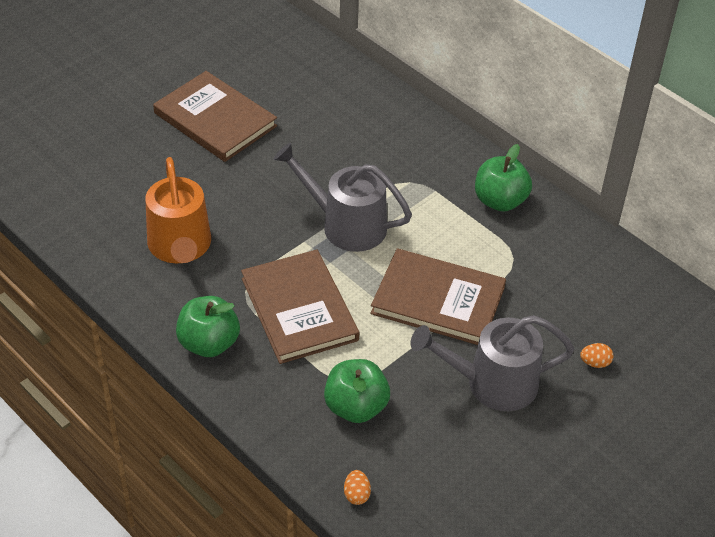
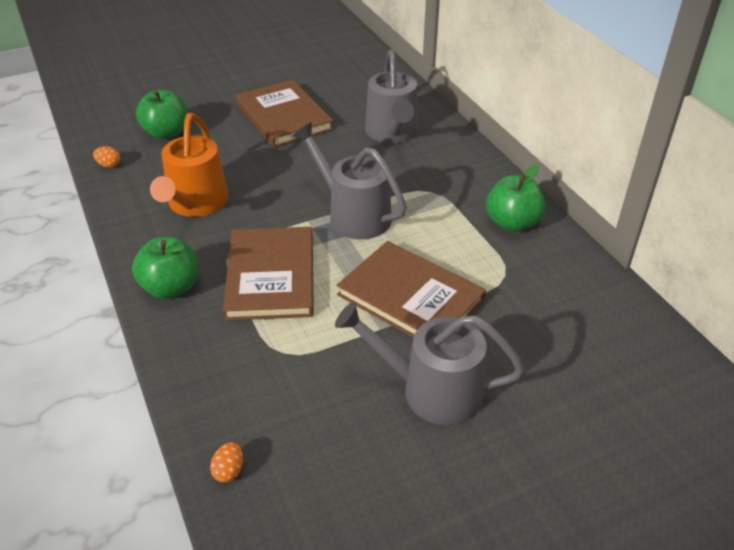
camera: 20 degrees right, 5 degrees down
green apple [324,359,390,423] -> green apple moved to [136,90,187,139]
orange egg [580,343,613,368] -> orange egg moved to [93,146,120,168]
none -> grey watering can [365,49,418,143]

